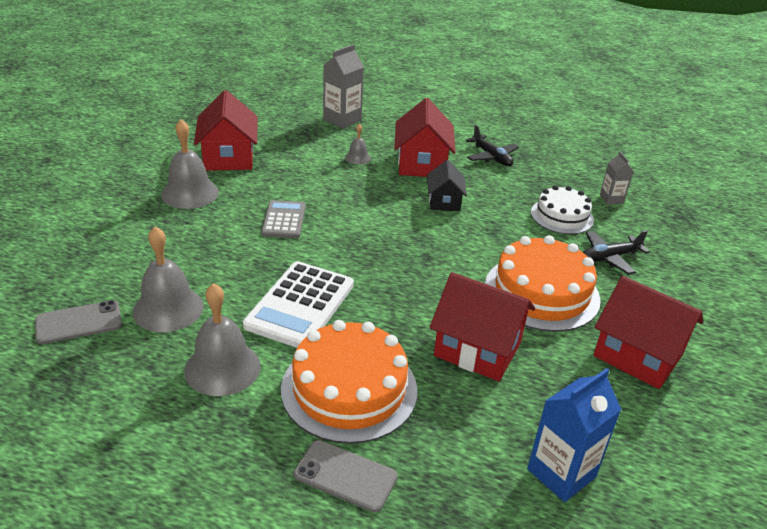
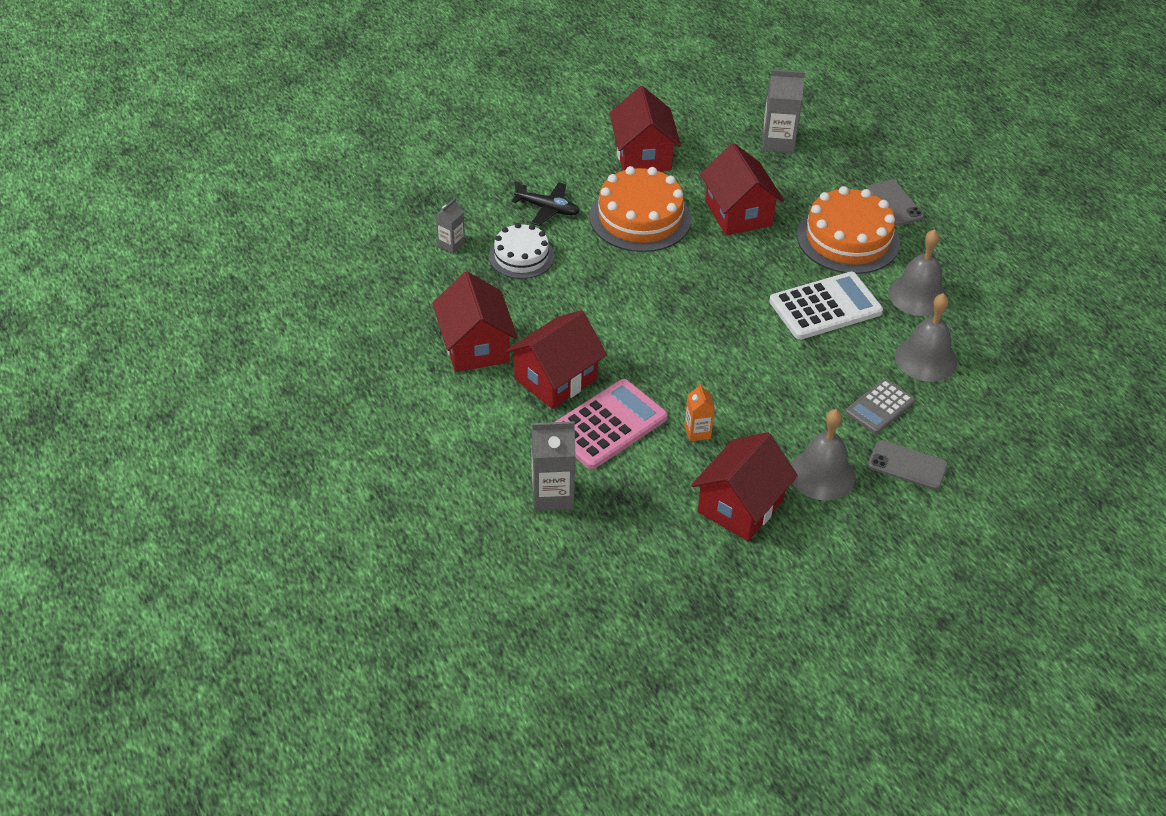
camera: 135 degrees left, 10 degrees up
grey phone [35,300,122,344] -> grey phone moved to [868,440,948,490]
grey calculator [261,200,306,238] -> grey calculator moved to [845,379,915,434]
grey bell [345,124,371,164] -> pink calculator [555,379,668,470]
black house [427,160,467,211] -> none
black plane [466,125,519,166] -> red house [432,272,518,372]
blue carton [527,368,622,502] -> grey carton [762,69,805,153]
none -> orange carton [684,383,715,442]

